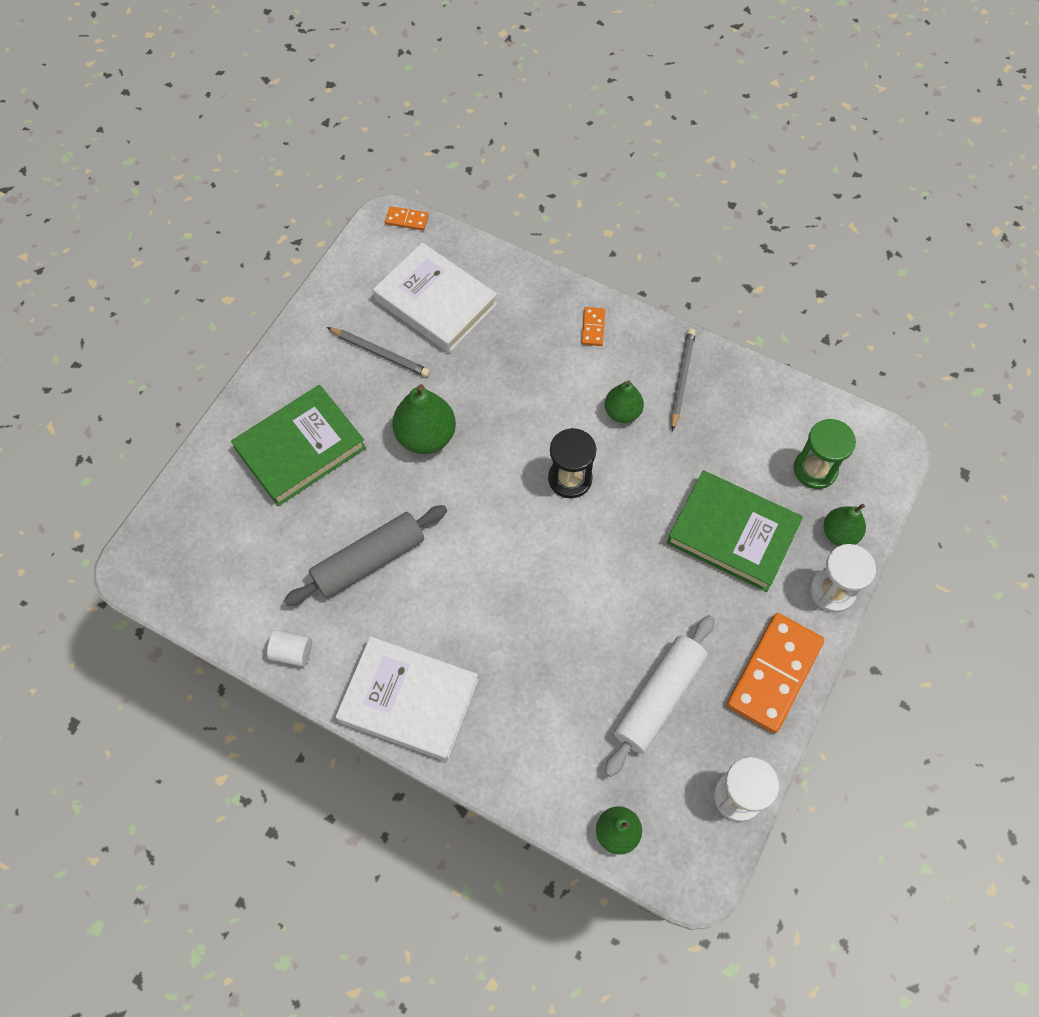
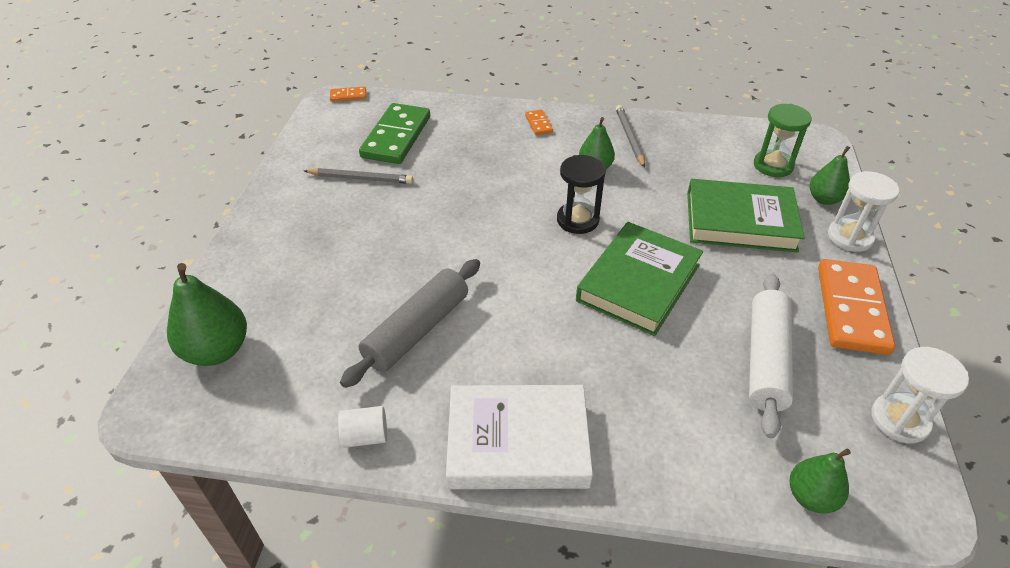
camera: 20 degrees left, 20 degrees down
green book [231,385,366,506] -> green book moved to [576,222,703,336]
white book [373,242,497,353] -> green domino [359,103,430,164]
green pear [392,384,456,454] -> green pear moved to [167,263,247,366]

